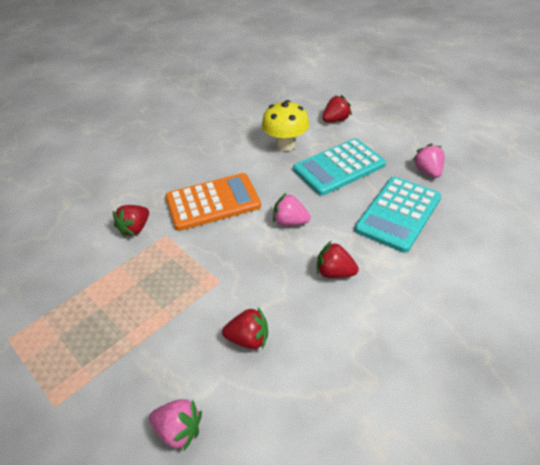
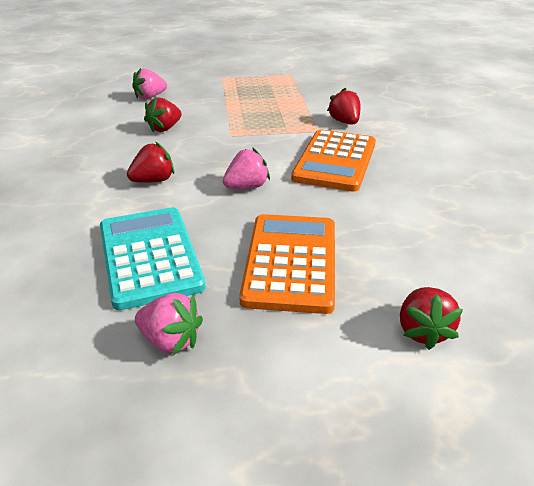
camera: 125 degrees right, 10 degrees down
yellow mushroom [262,100,309,151] -> none
turquoise calculator [293,138,386,196] -> orange calculator [239,214,335,314]

